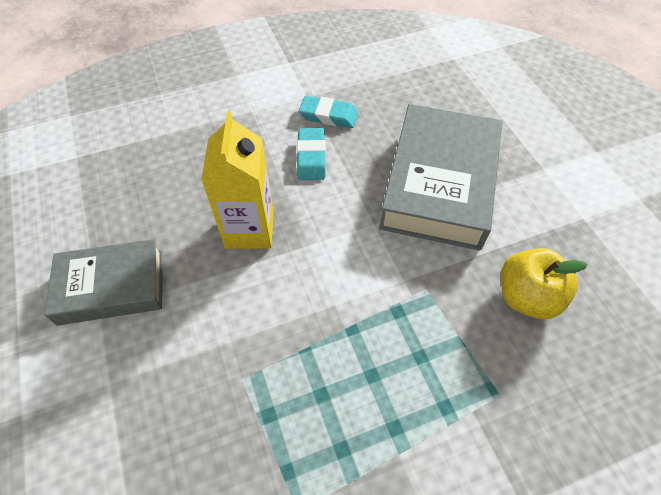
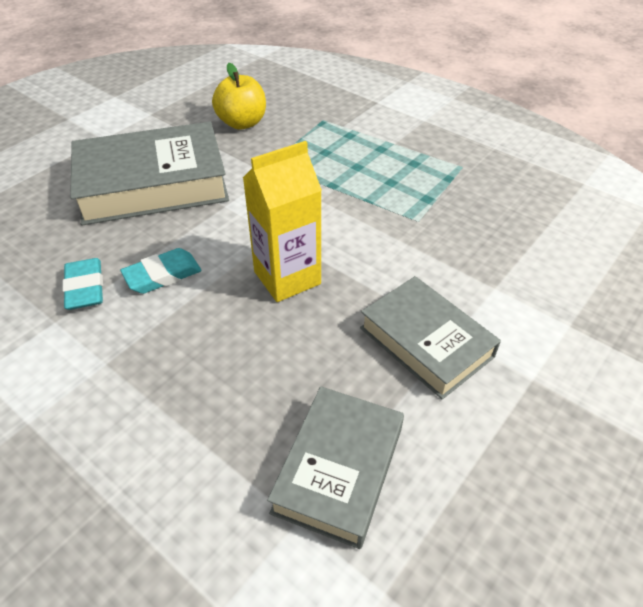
camera: 120 degrees left, 10 degrees down
none -> grey book [267,386,404,549]

